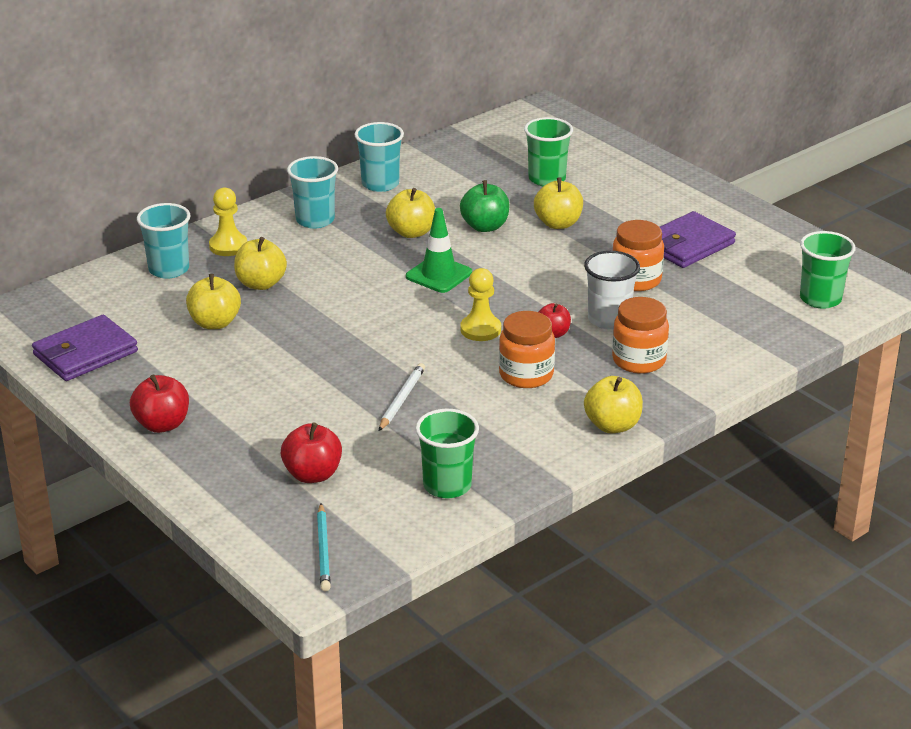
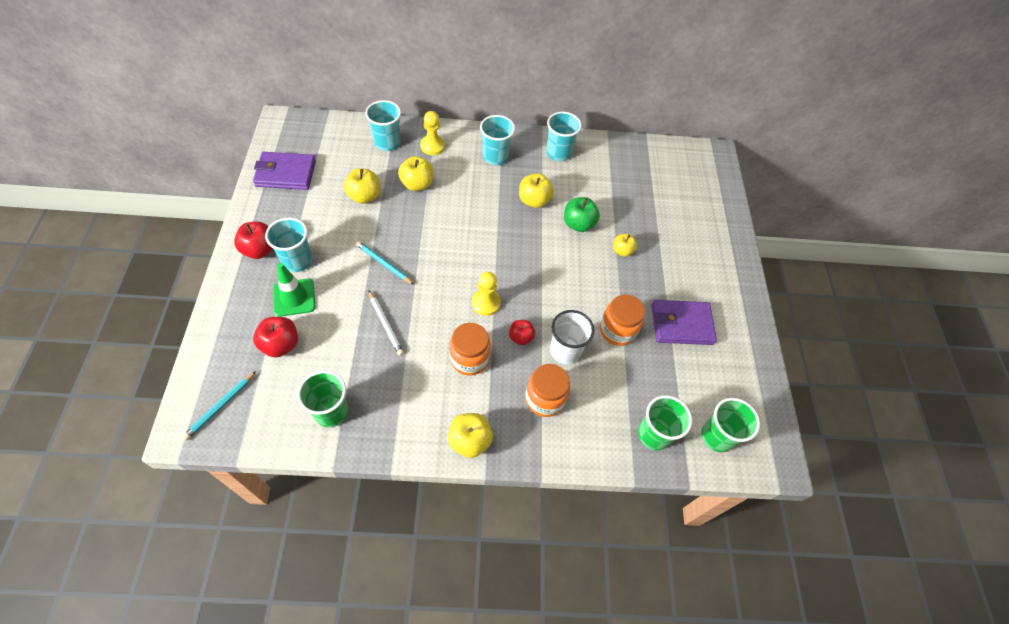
camera: 35 degrees right, 25 degrees up
white pencil [379,363,425,431] -> white pencil turned 90 degrees clockwise [369,291,404,356]
green traffic cone [406,208,472,293] -> green traffic cone moved to [273,263,315,317]
green cup [524,117,573,186] -> green cup moved to [638,395,692,450]
yellow apple [534,177,583,229] -> yellow apple [613,234,637,257], size x0.66
none -> turquoise cup [265,218,312,272]
none -> turquoise pencil [356,241,414,285]

